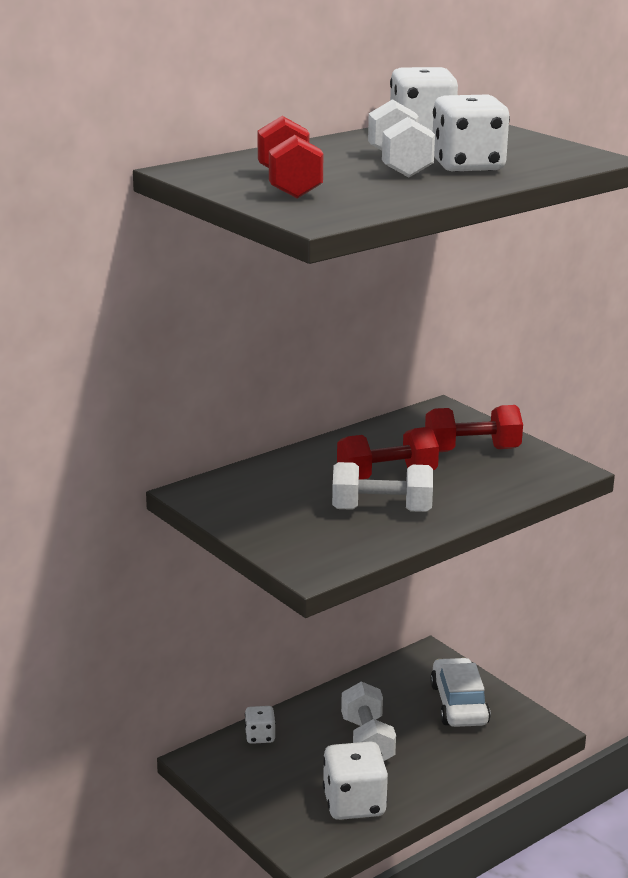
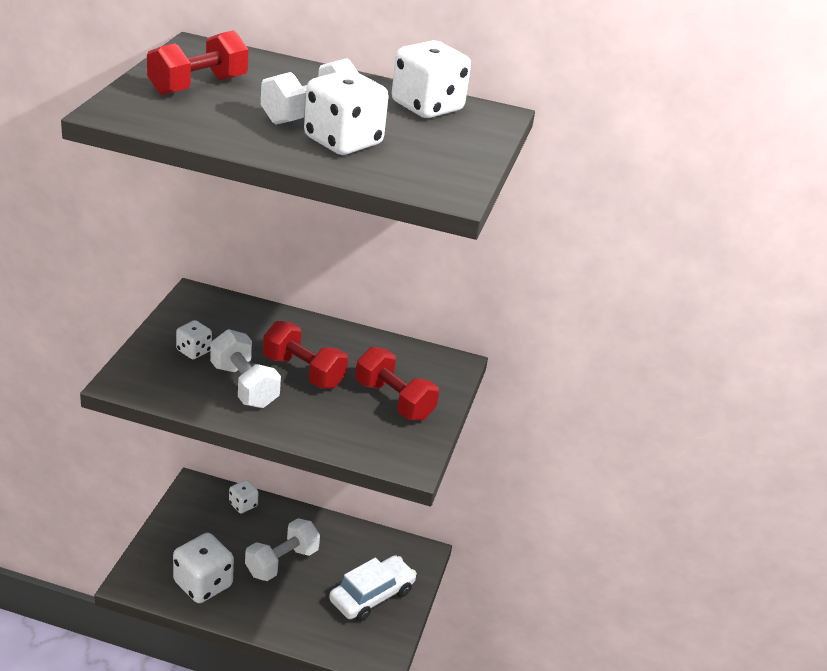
camera: 50 degrees right, 10 degrees up
none -> white dice [176,320,212,359]

